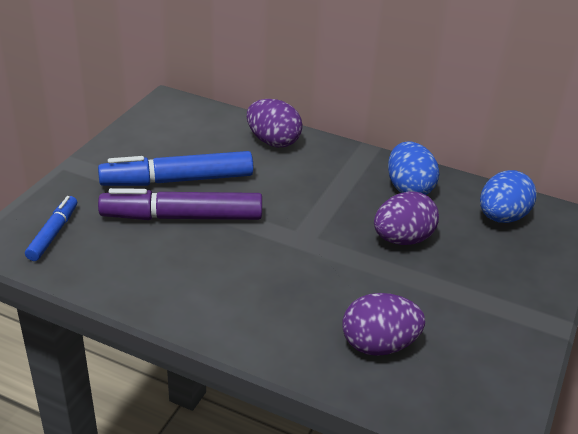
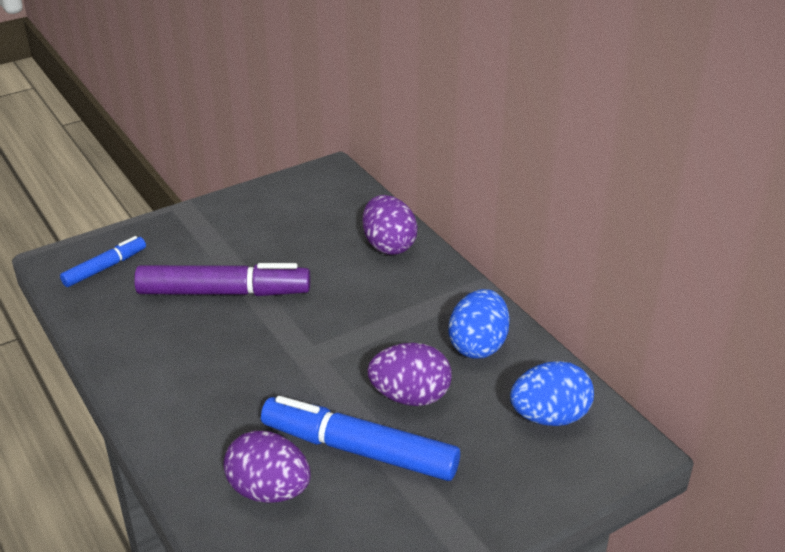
camera: 35 degrees right, 0 degrees up
blue marker [98,151,253,186] -> blue marker moved to [261,396,460,481]
purple marker [98,188,262,220] -> purple marker turned 150 degrees clockwise [134,263,310,296]

